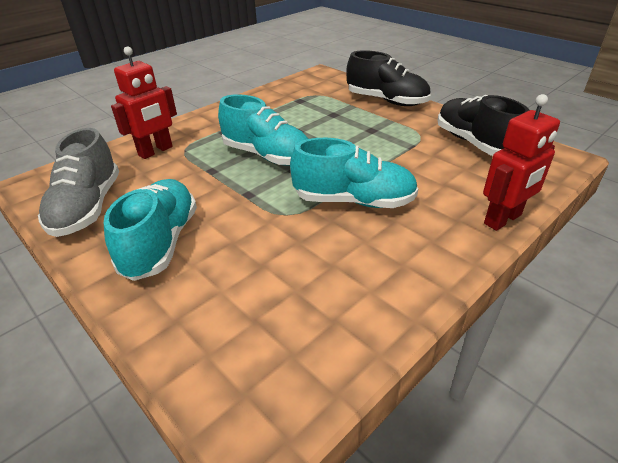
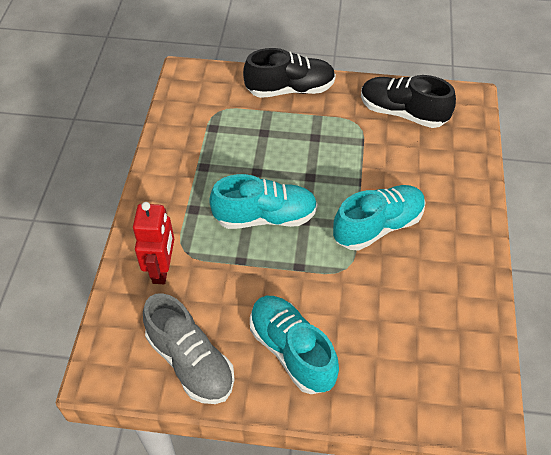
camera: 40 degrees left, 15 degrees up
red robot [483,94,560,231] -> none

